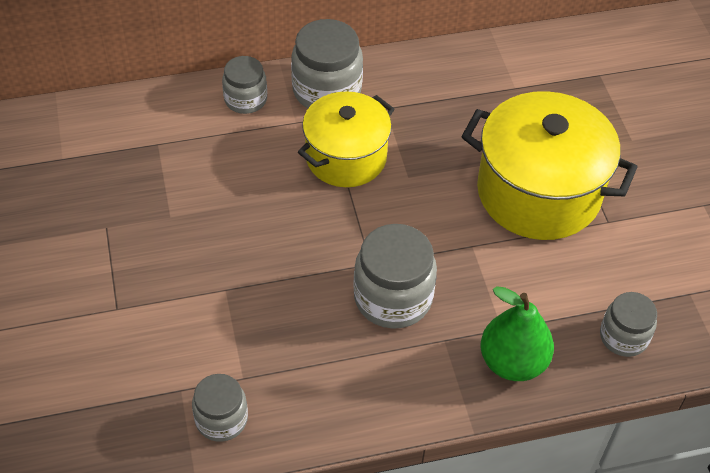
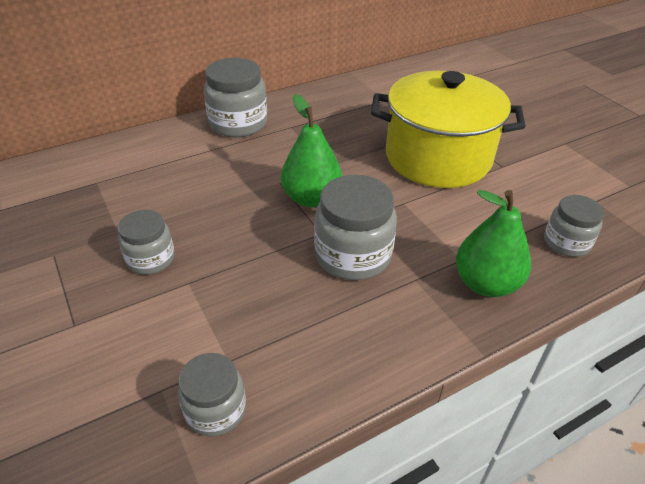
camera: 15 degrees left, 10 degrees down
grey jar [222,56,267,114] -> grey jar moved to [118,210,175,274]
yellow pot [298,91,394,187] -> none
none -> green pear [281,94,342,207]

